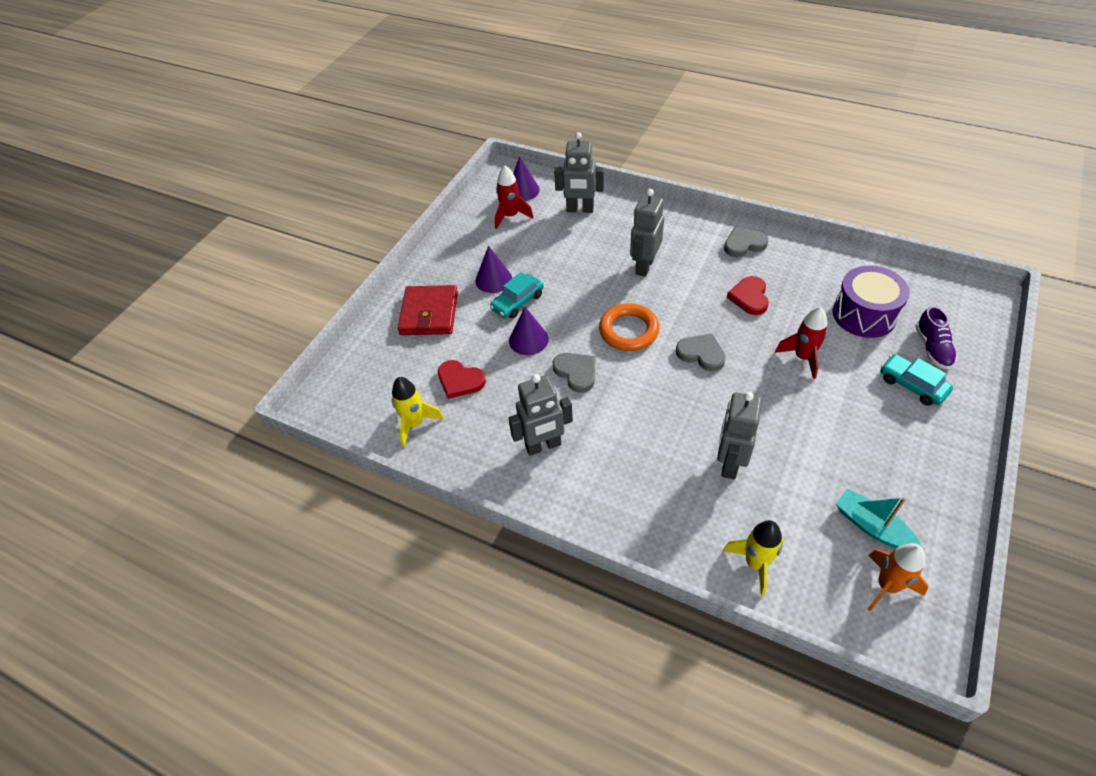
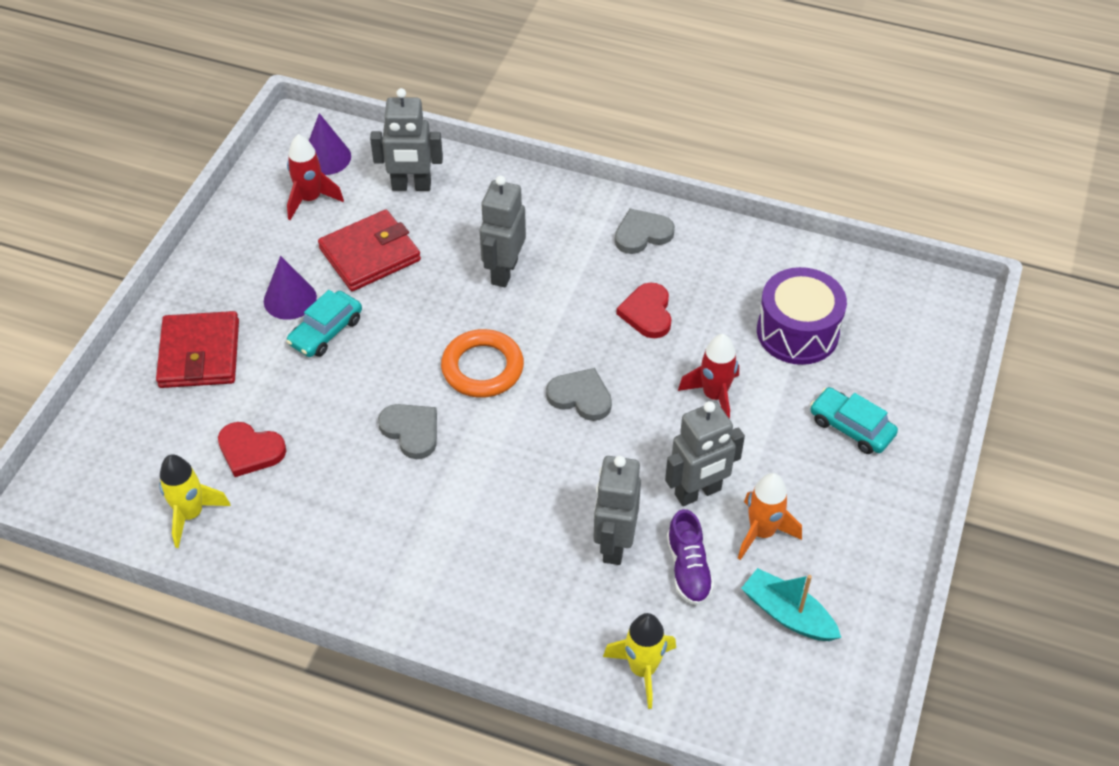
camera: 10 degrees left, 0 degrees up
grey robot [508,374,573,456] -> grey robot moved to [665,401,745,506]
purple cone [509,307,549,355] -> none
orange rocket [867,543,928,611] -> orange rocket moved to [738,473,802,560]
purple shoe [915,306,957,369] -> purple shoe moved to [667,509,714,606]
none -> red wallet [318,209,421,291]

